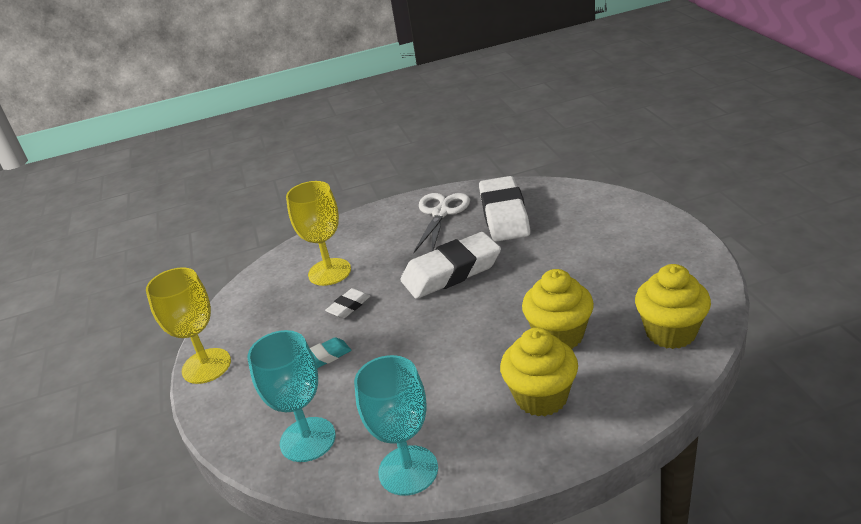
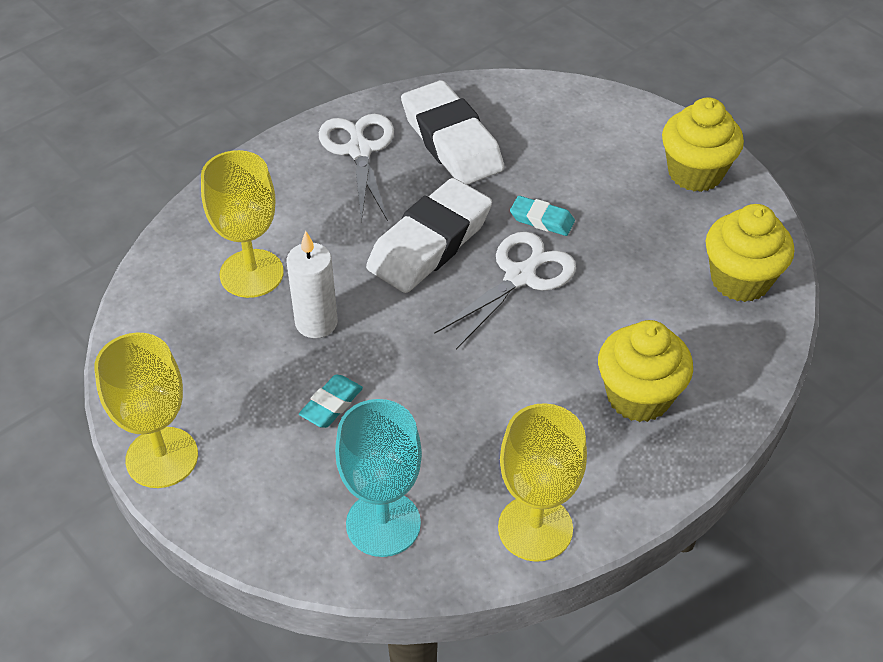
camera: 30 degrees left, 15 degrees up
white eraser [325,288,370,318] -> white candle [286,231,338,338]
turquoise goblet [354,355,438,496] -> yellow goblet [498,403,587,562]
yellow cupcake [522,269,594,349] -> yellow cupcake moved to [662,98,744,192]
none -> white scissors [434,232,576,350]
none -> turquoise eraser [510,196,575,236]

